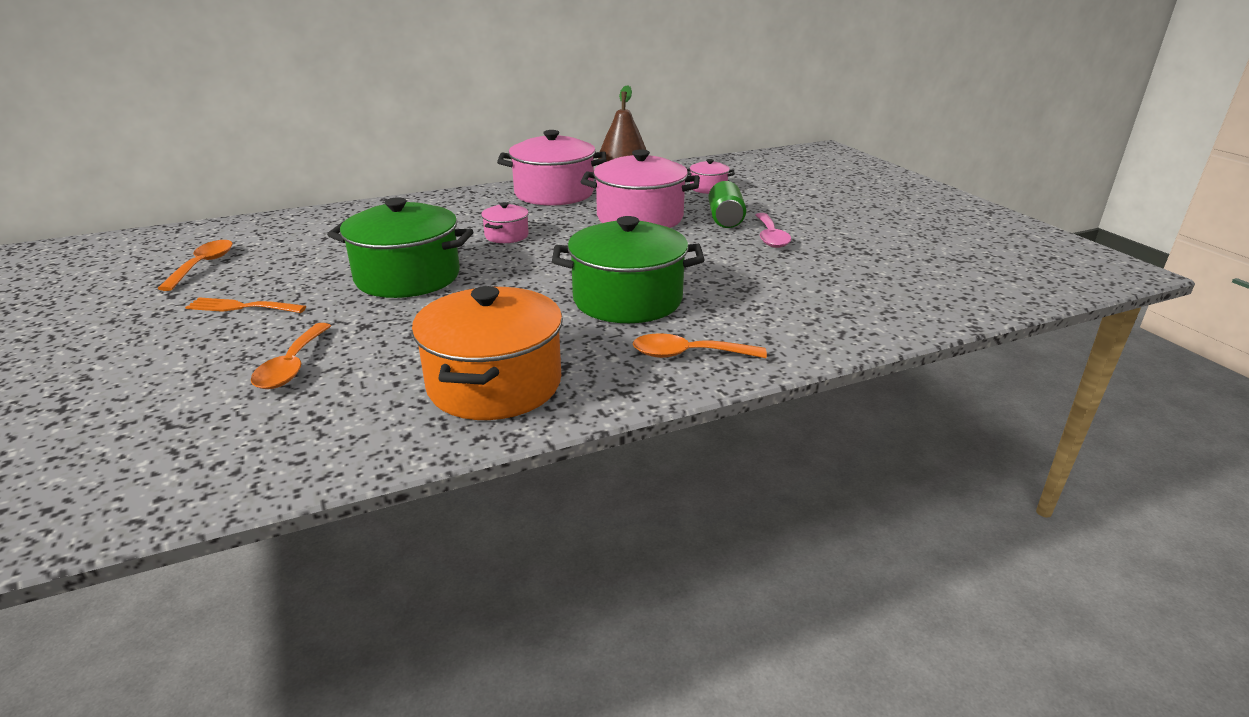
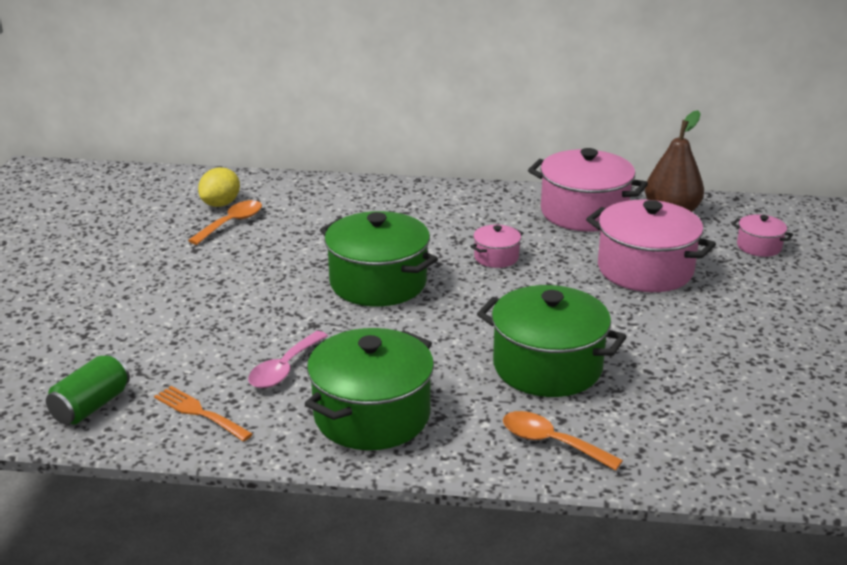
camera: 30 degrees right, 0 degrees up
orange fork [185,297,306,313] -> orange fork moved to [154,386,253,442]
orange spoon [251,323,331,389] -> none
orange pot [412,286,563,420] -> green pot [305,328,434,450]
green can [708,181,746,228] -> green can moved to [46,354,130,425]
pink spoon [756,213,791,248] -> pink spoon moved to [248,331,328,388]
none -> yellow lemon [198,167,240,207]

